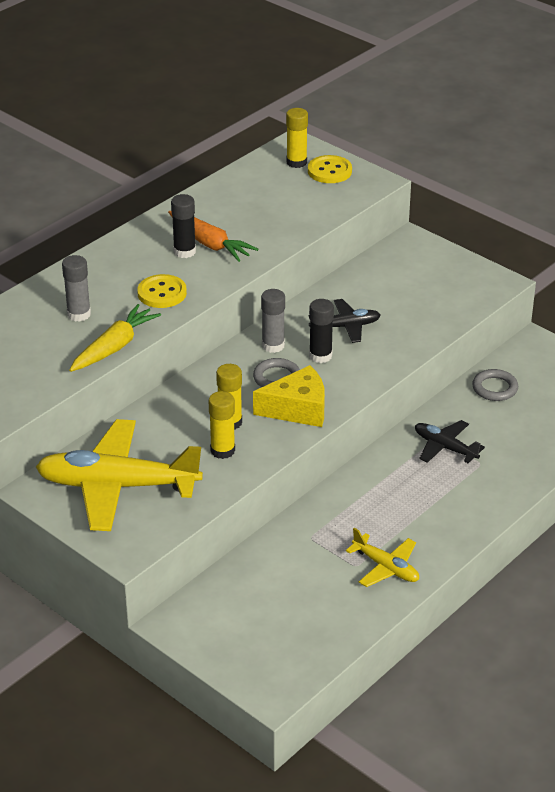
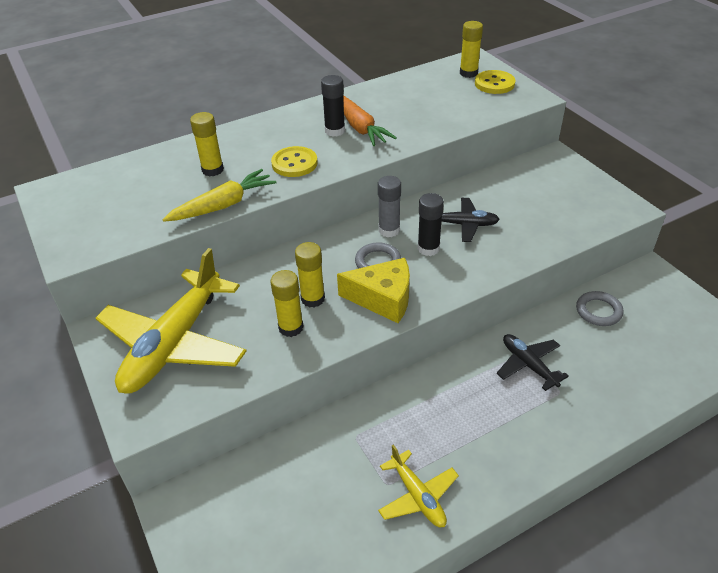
camera: 20 degrees right, 5 degrees up
yellow plane [36,419,203,531] -> yellow plane turned 90 degrees counterclockwise [96,248,246,394]
grey glue stick [62,255,91,322] -> yellow glue stick [190,112,224,177]

